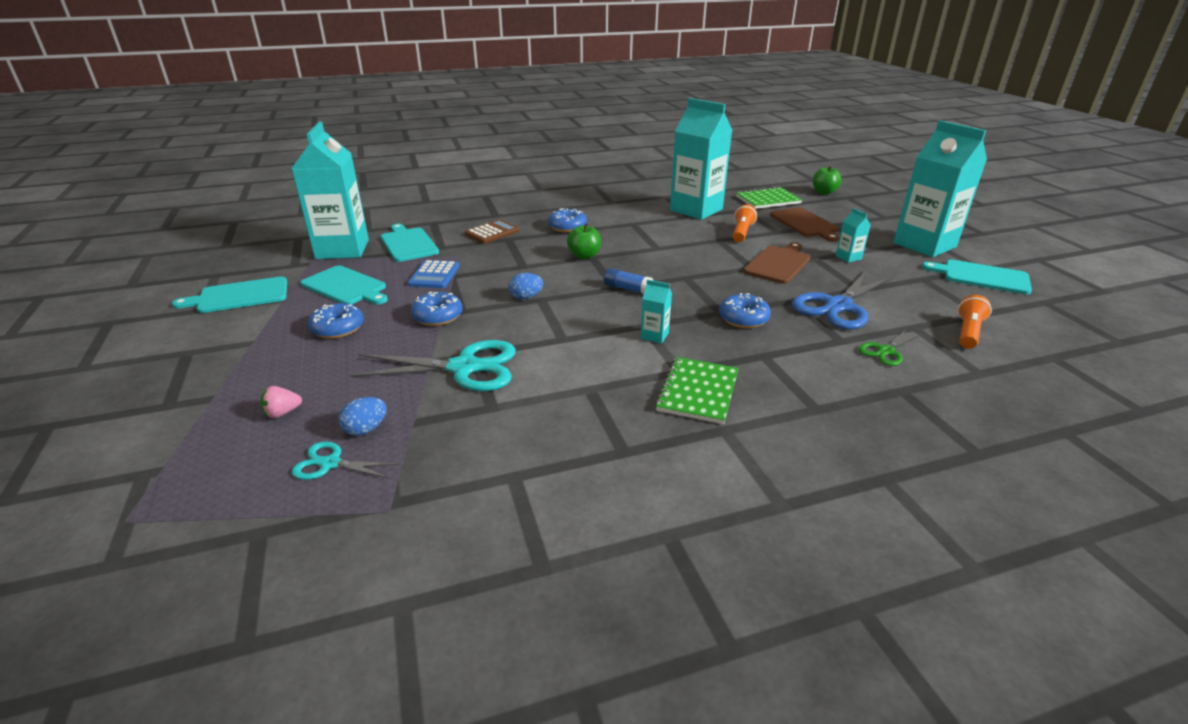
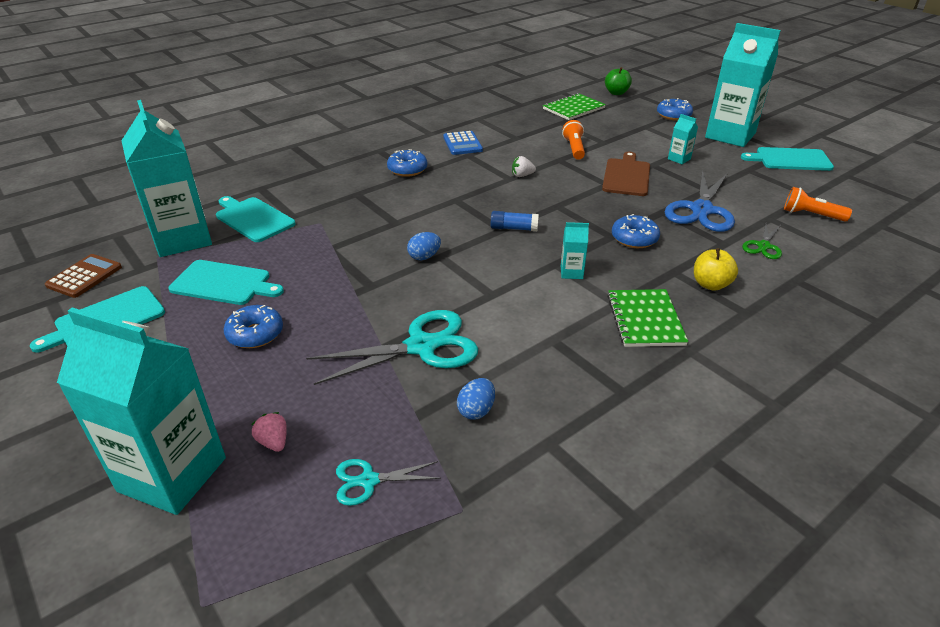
camera: 20 degrees left, 5 degrees up
pink strawberry [260,386,302,418] -> pink strawberry turned 105 degrees clockwise [251,412,287,452]
blue egg [339,397,387,436] -> blue egg moved to [457,378,495,420]
blue calculator [408,260,460,288] -> blue calculator moved to [443,131,483,155]
blue donut [411,292,463,326] -> blue donut moved to [657,98,693,121]
brown calculator [465,220,519,244] -> brown calculator moved to [45,254,122,298]
green apple [567,223,601,259] -> none
turquoise carton [670,98,732,220] -> turquoise carton moved to [57,308,226,515]
brown cutting board [770,207,839,242] -> none
orange flashlight [957,295,992,349] -> orange flashlight turned 75 degrees counterclockwise [784,187,852,222]
none -> white strawberry [512,156,536,177]
none -> yellow apple [694,248,738,291]

